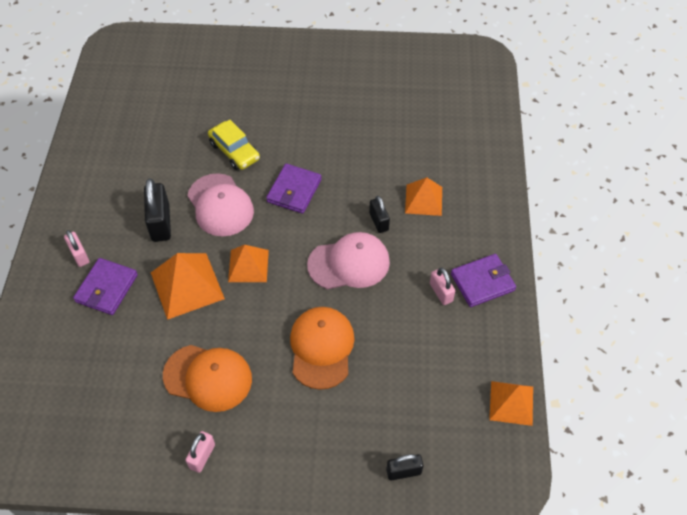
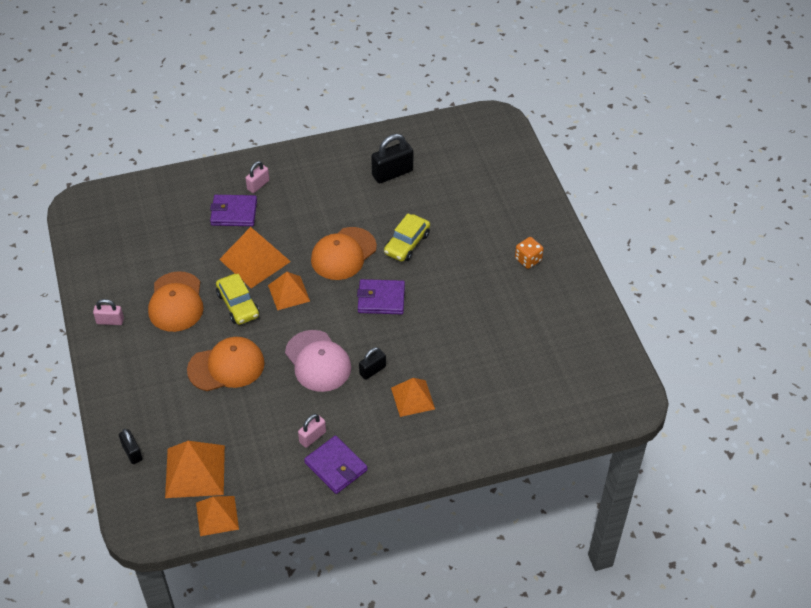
camera: 70 degrees right, 5 degrees down
black padlock [144,178,171,242] -> black padlock moved to [371,134,413,183]
pink cap [187,173,254,236] -> orange cap [311,227,377,280]
none -> orange pyramid [165,441,225,498]
none -> yellow car [216,274,259,325]
none -> orange dice [515,237,544,269]

